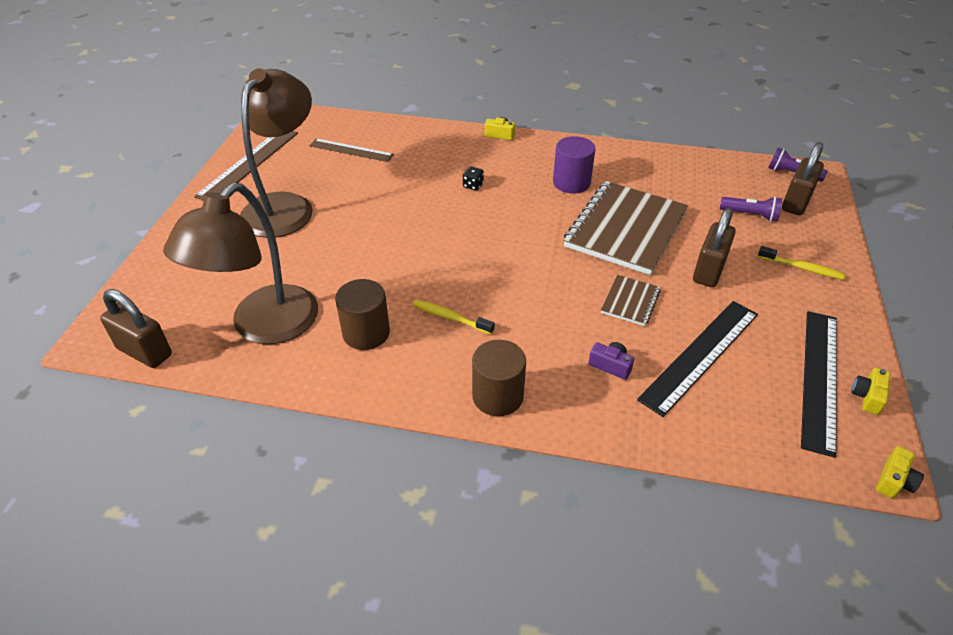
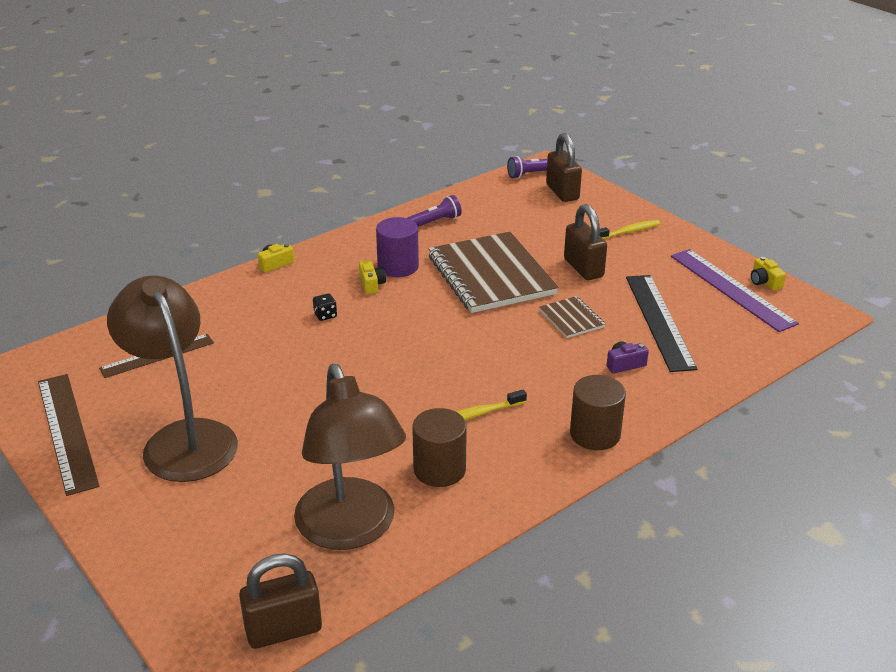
camera: 50 degrees left, 10 degrees down
purple flashlight [720,197,782,222] -> purple flashlight moved to [408,195,462,227]
black ruler [801,311,837,458] -> purple ruler [671,249,799,332]
yellow camera [876,446,924,498] -> yellow camera moved to [359,260,386,294]

